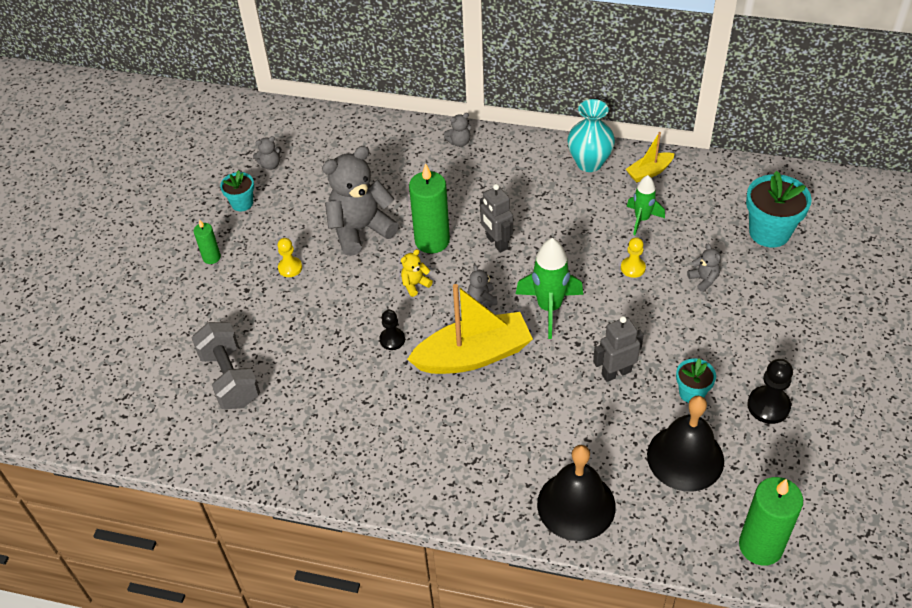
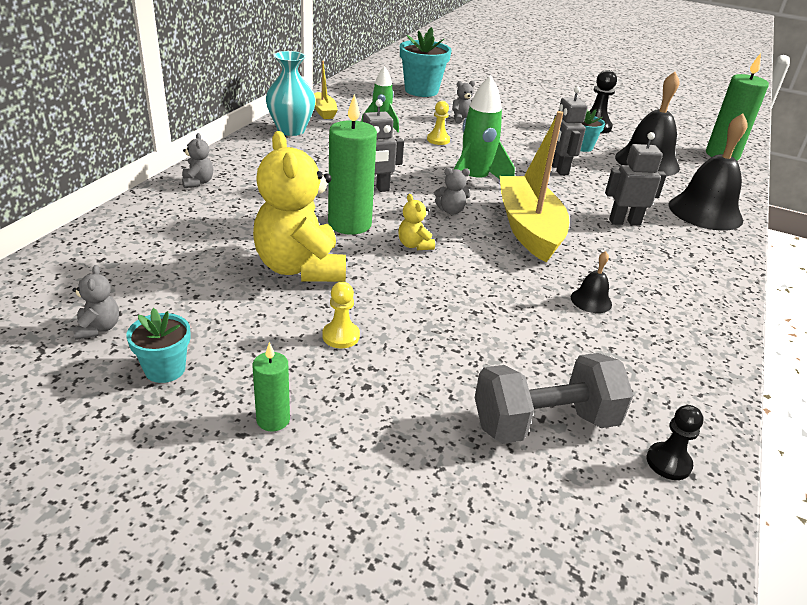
camera: 85 degrees left, 15 degrees down
grey teddy bear [322,146,399,256] -> yellow teddy bear [253,131,346,282]
black pawn [379,310,405,350] -> black pawn moved to [646,405,704,480]
none -> black bell [571,251,612,313]
none -> grey robot [605,132,667,225]

